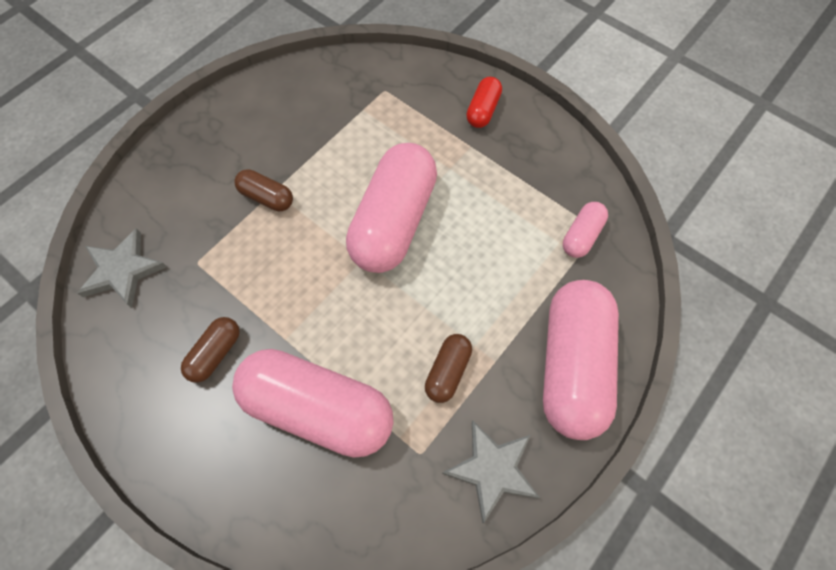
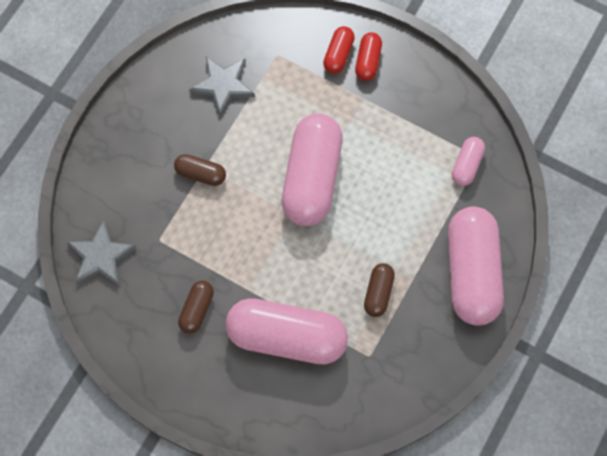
camera: 10 degrees left, 5 degrees up
grey star [442,420,540,523] -> grey star moved to [189,56,255,116]
none -> red capsule [323,26,355,74]

